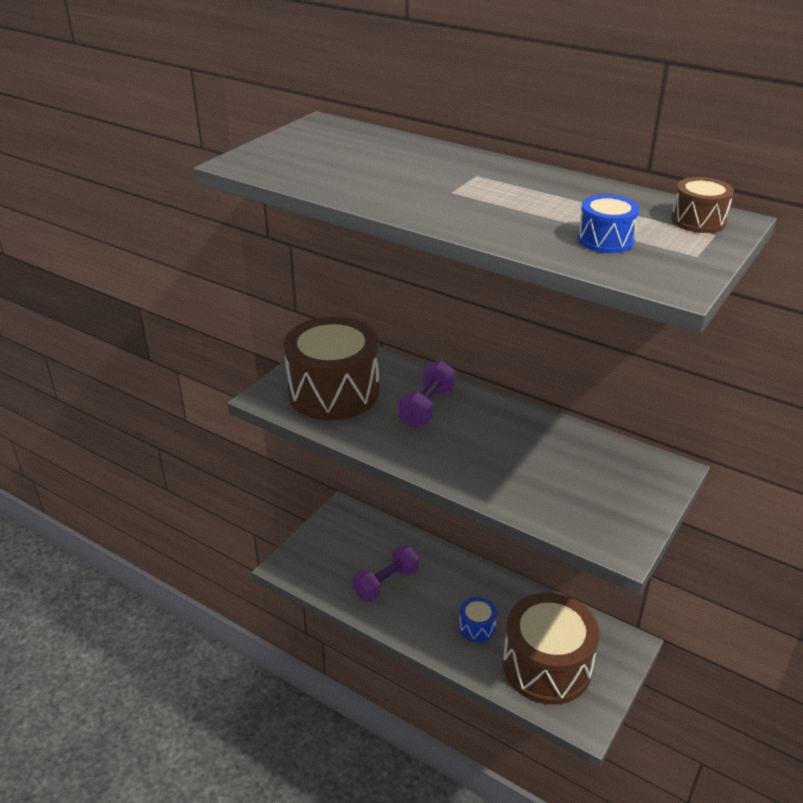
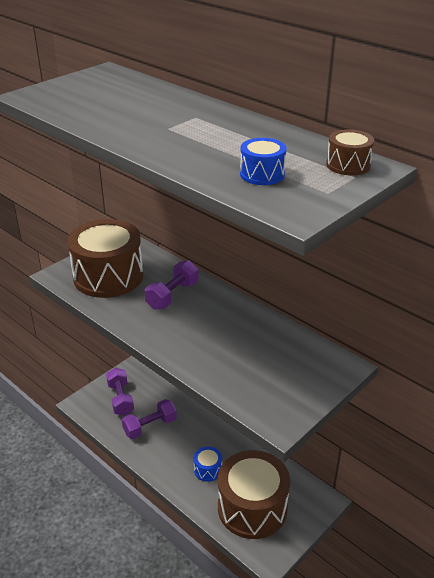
camera: 10 degrees right, 0 degrees up
none -> purple dumbbell [106,368,134,416]

